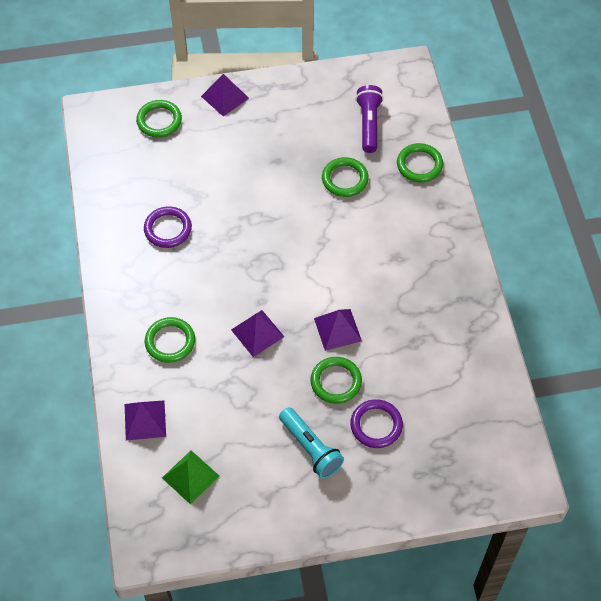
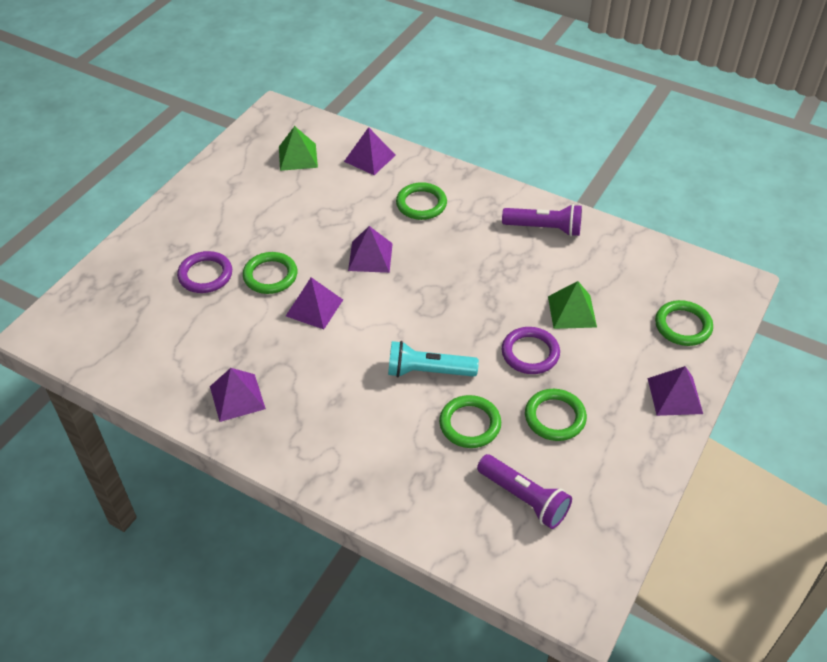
camera: 130 degrees right, 10 degrees down
purple ring [144,206,192,248] -> purple ring moved to [502,327,560,374]
turquoise flashlight [279,407,344,478] -> turquoise flashlight moved to [388,341,479,377]
green ring [397,143,443,182] -> green ring moved to [525,389,587,441]
none -> purple pyramid [210,368,266,422]
none -> purple flashlight [502,204,582,237]
none -> green pyramid [548,281,597,329]

